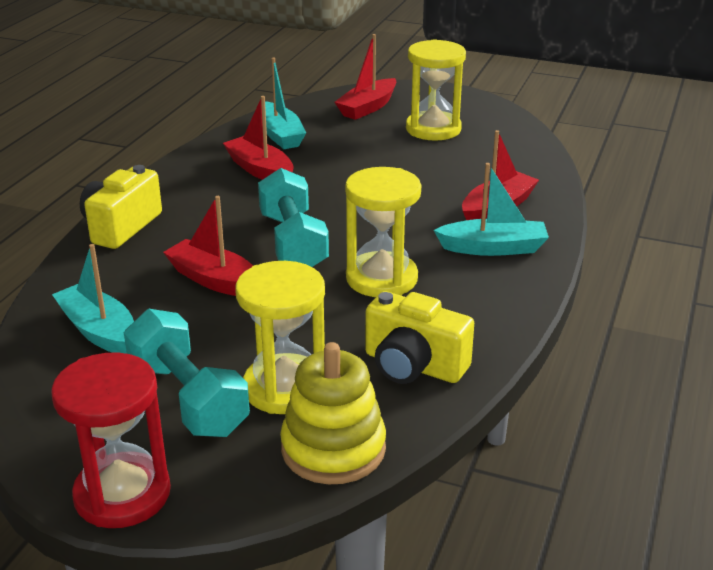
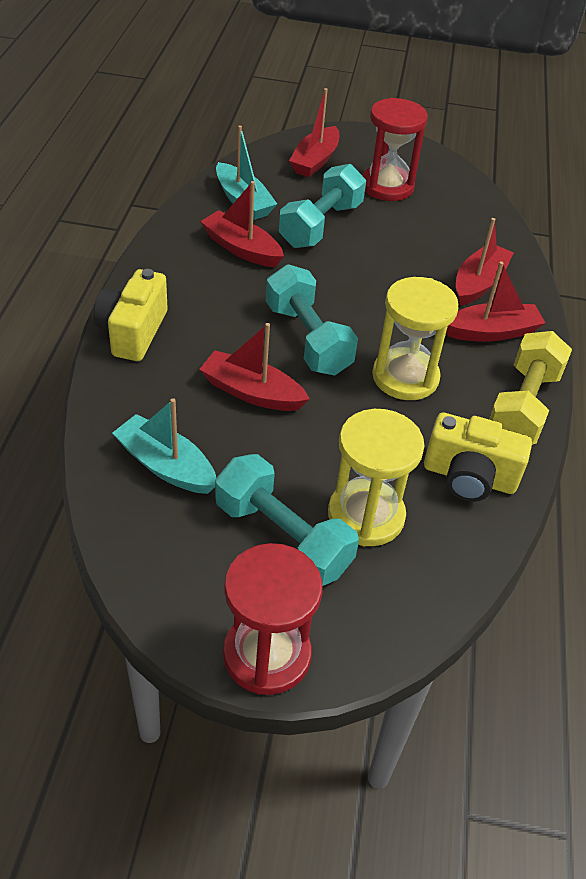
camera: 15 degrees left, 15 degrees up
yellow stacking toy [280,342,386,484] -> none
yellow hourglass [406,39,466,141] -> red hourglass [362,98,428,201]
turquoise boat [434,163,549,256] -> red boat [446,262,545,342]
none -> turquoise dumbbell [279,164,366,248]
none -> yellow dumbbell [489,331,572,445]

